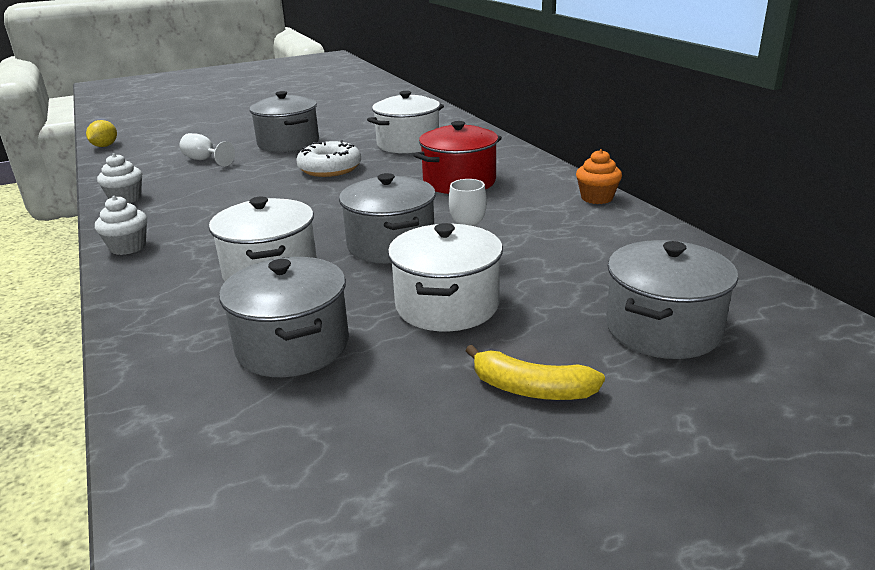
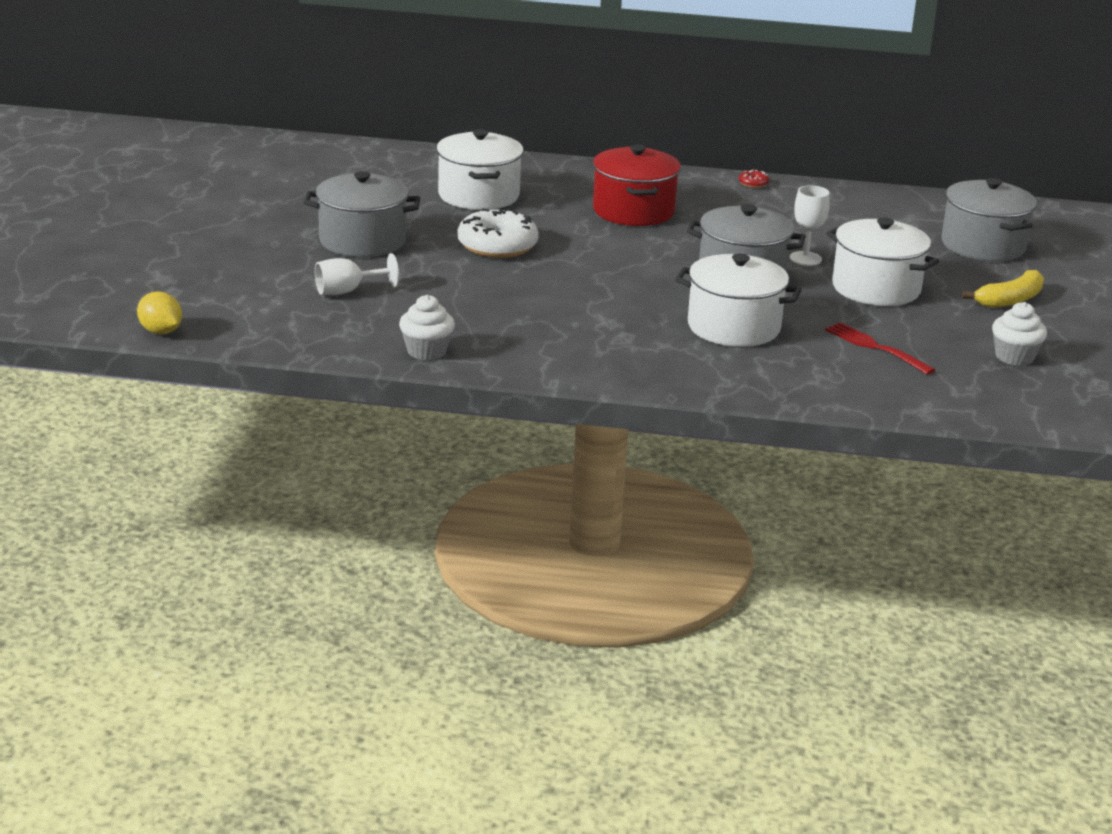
camera: 60 degrees left, 0 degrees up
white cupcake [95,196,147,255] -> white cupcake moved to [992,302,1047,366]
grey pot [219,257,349,377] -> red fork [825,322,936,375]
orange cupcake [576,149,622,204] -> red donut [739,169,769,188]

